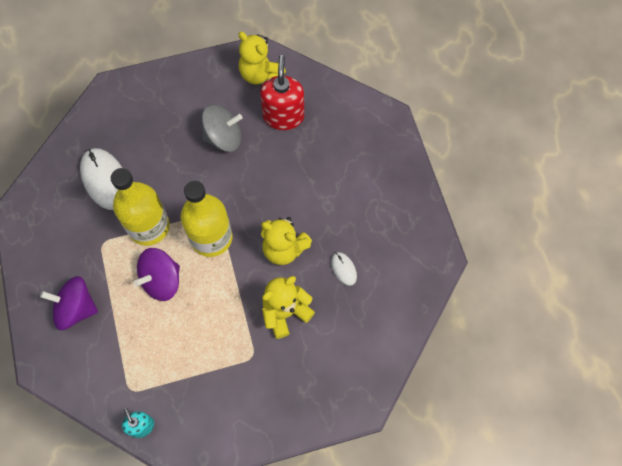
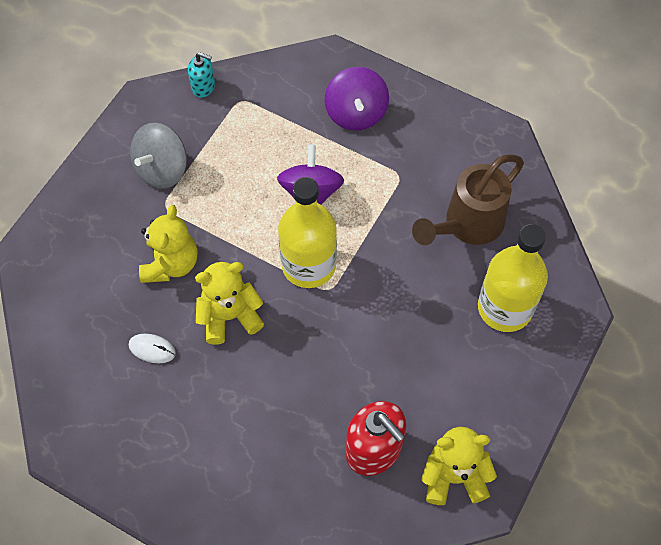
camera: 135 degrees right, 5 degrees down
purple spinning top [40,276,98,330] -> purple spinning top turned 120 degrees clockwise [325,67,389,130]
white mouse [80,148,122,210] -> brown watering can [412,155,524,245]
yellow bottle [111,168,170,246] -> yellow bottle moved to [478,224,548,332]
grey spinning top [201,105,242,152] -> grey spinning top moved to [130,123,187,189]

